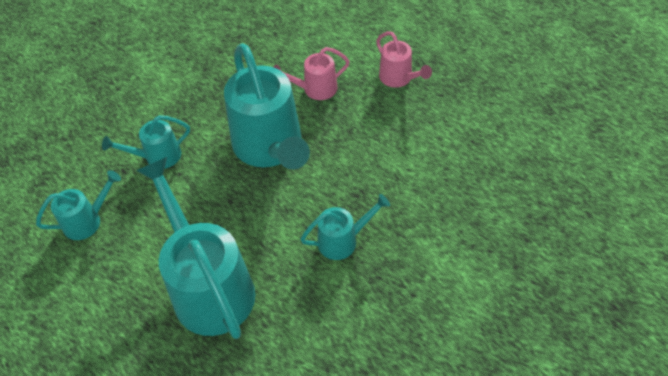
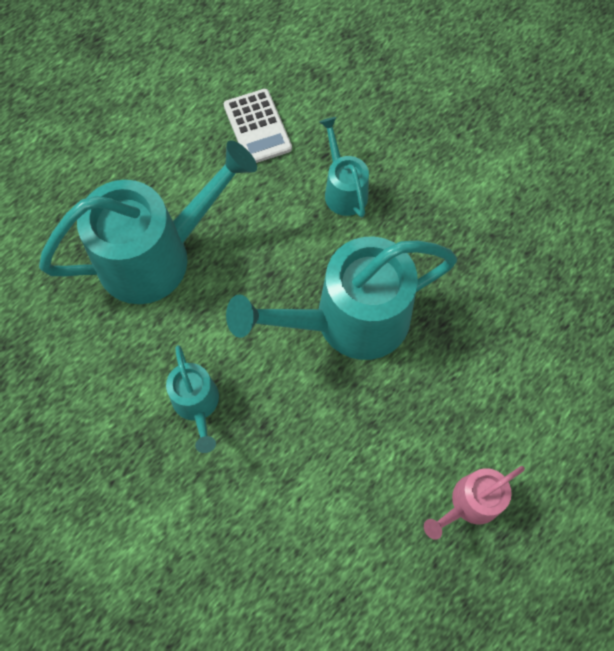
camera: 90 degrees right, 15 degrees up
turquoise watering can [36,170,121,240] -> white calculator [224,89,292,163]
pink watering can [273,47,350,100] -> none

